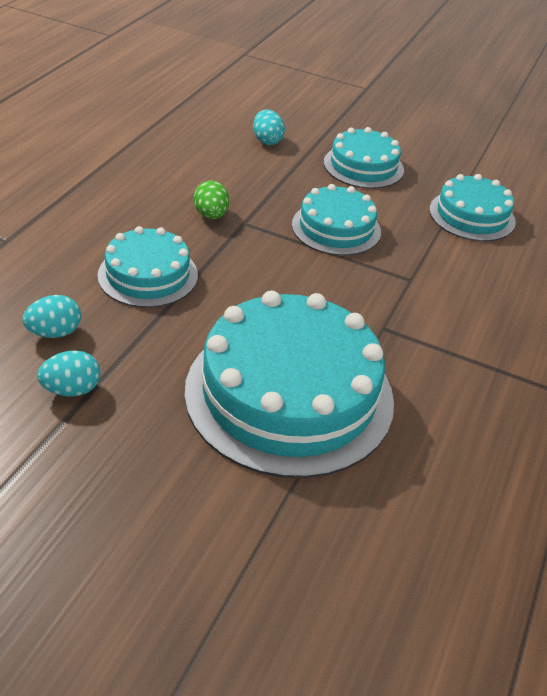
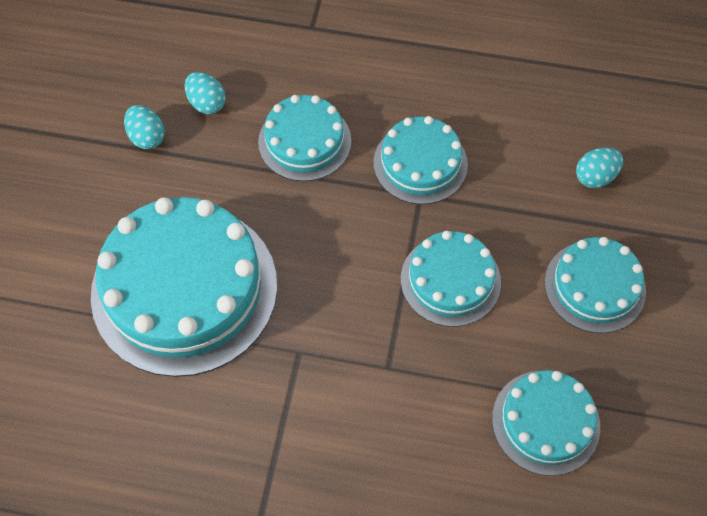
camera: 80 degrees right, 20 degrees up
green egg [194,180,229,219] -> turquoise cake [374,116,468,204]

